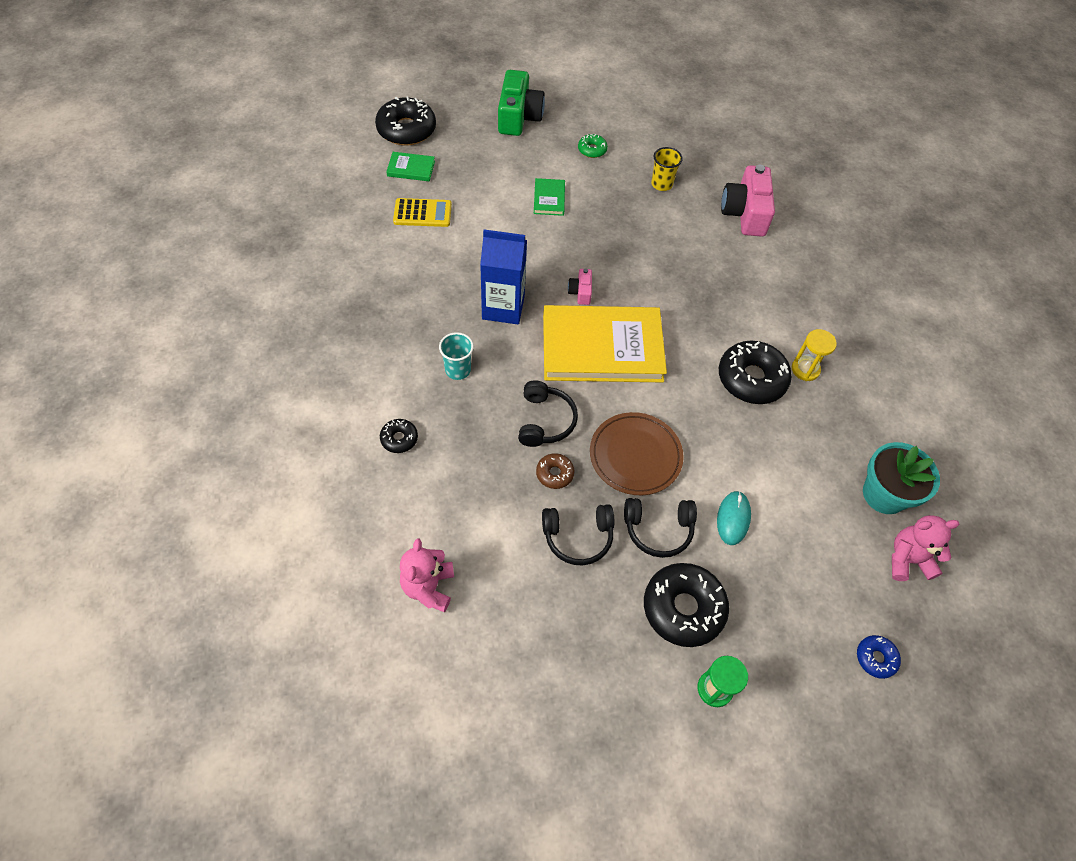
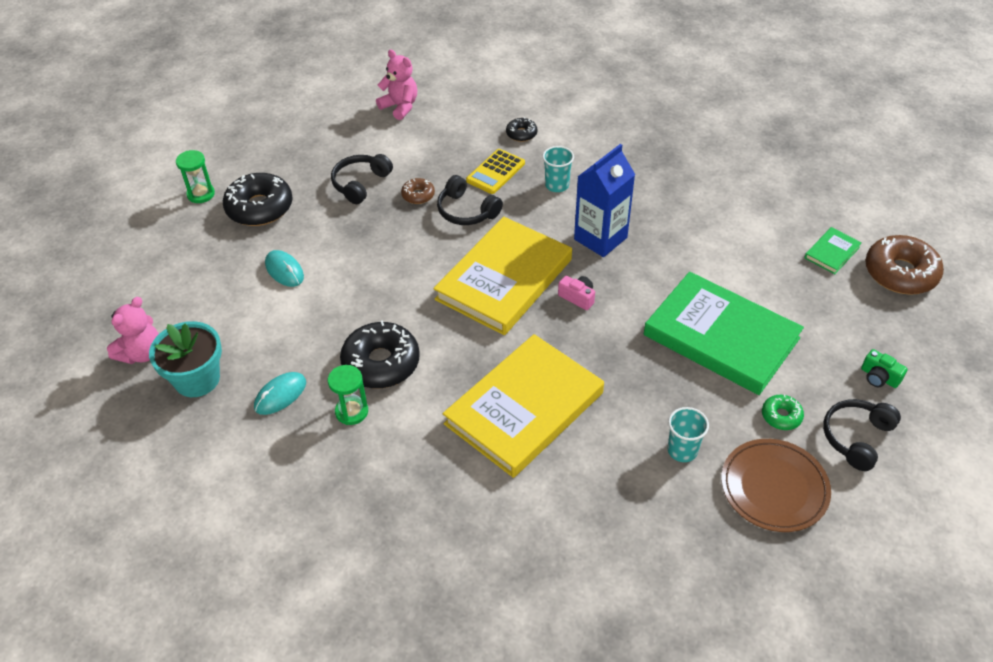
camera: 130 degrees right, 10 degrees down
black donut [375,97,436,145] -> brown donut [865,235,944,295]
yellow calculator [393,198,452,227] -> yellow calculator moved to [466,149,525,194]
green camera [498,70,545,136] -> green camera [861,349,908,388], size x0.48
green book [534,178,565,216] -> green book [644,272,804,395], size x2.40
brown plate [590,412,684,495] -> brown plate moved to [721,439,831,532]
black headphones [624,498,697,558] -> black headphones moved to [823,399,901,471]
yellow cup [651,147,683,191] -> turquoise cup [667,407,709,462]
pink camera [721,165,775,237] -> none
yellow hourglass [792,329,837,381] -> green hourglass [328,365,368,425]
blue donut [857,635,901,679] -> none
none -> turquoise mouse [254,372,306,415]
none -> yellow book [443,334,604,478]

